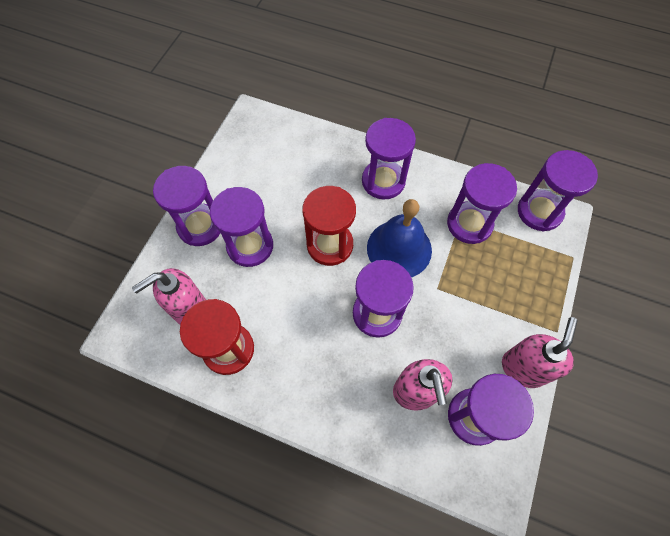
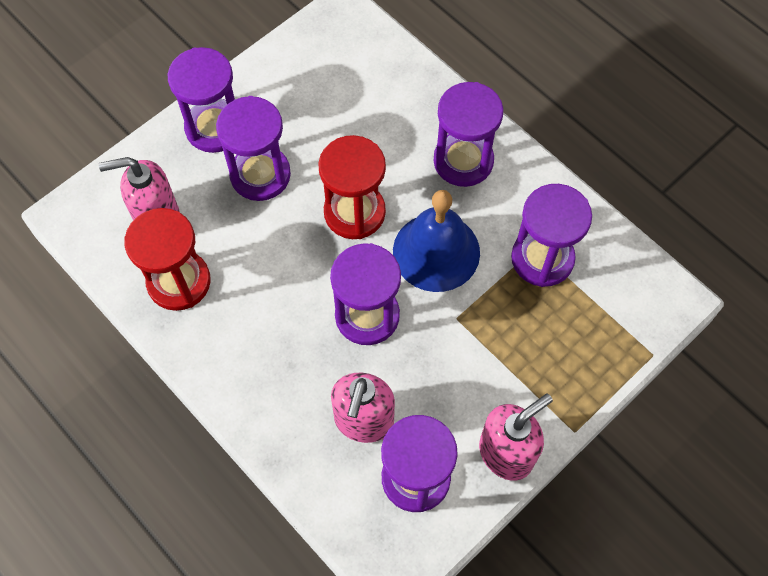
camera: 25 degrees right, 0 degrees up
purple hourglass [518,150,598,232] -> none

